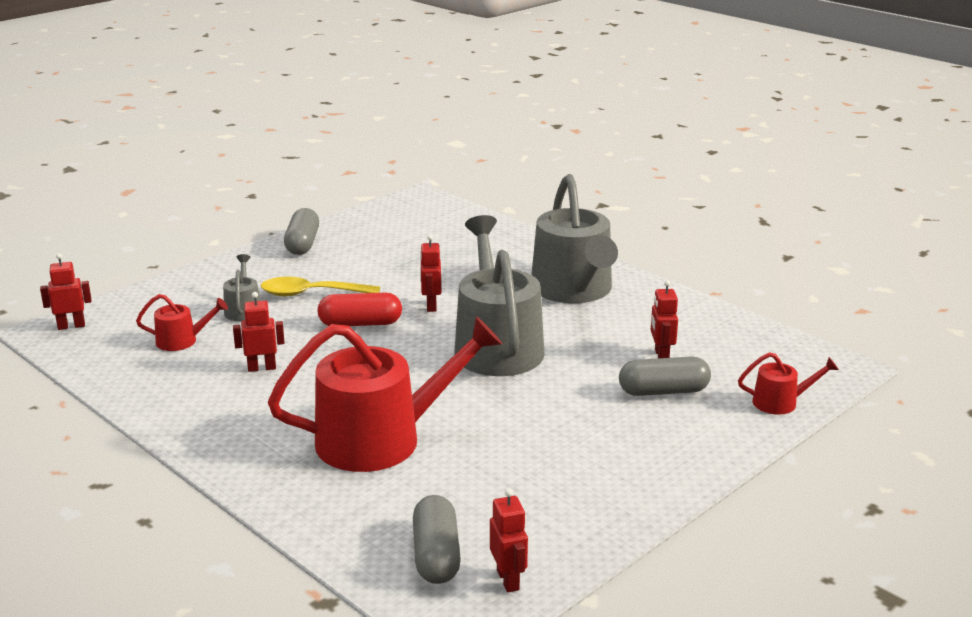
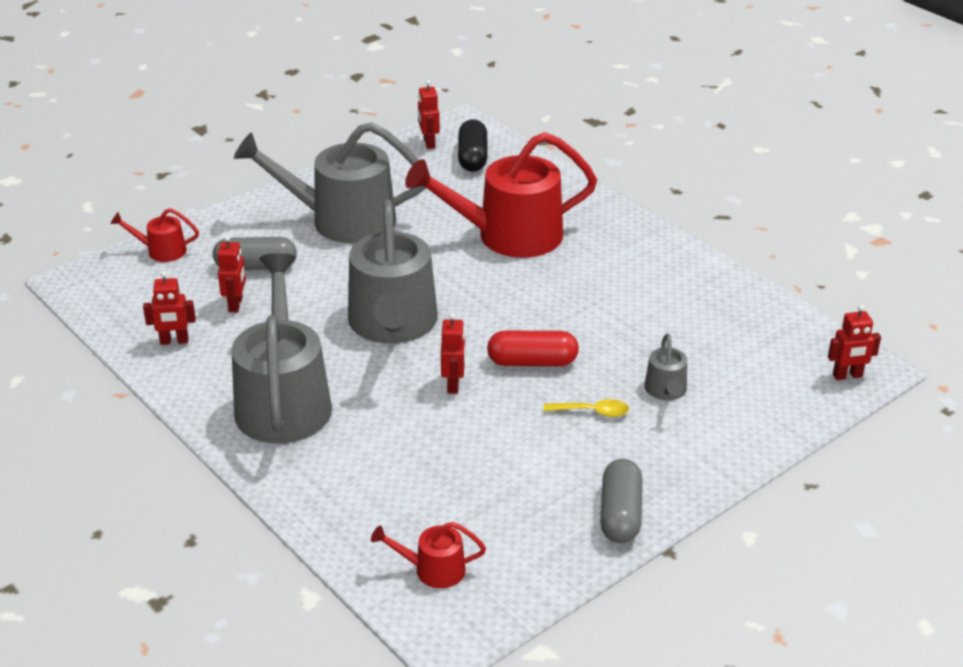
camera: 175 degrees left, 10 degrees up
red watering can [136,294,228,351] -> red watering can moved to [371,522,486,588]
red robot [233,292,285,372] -> red robot moved to [143,271,196,345]
yellow spoon [261,277,380,297] -> yellow spoon [544,399,629,417], size x0.60
grey capsule [413,495,461,584] -> black capsule [458,119,487,172]
none -> grey watering can [234,122,426,244]

